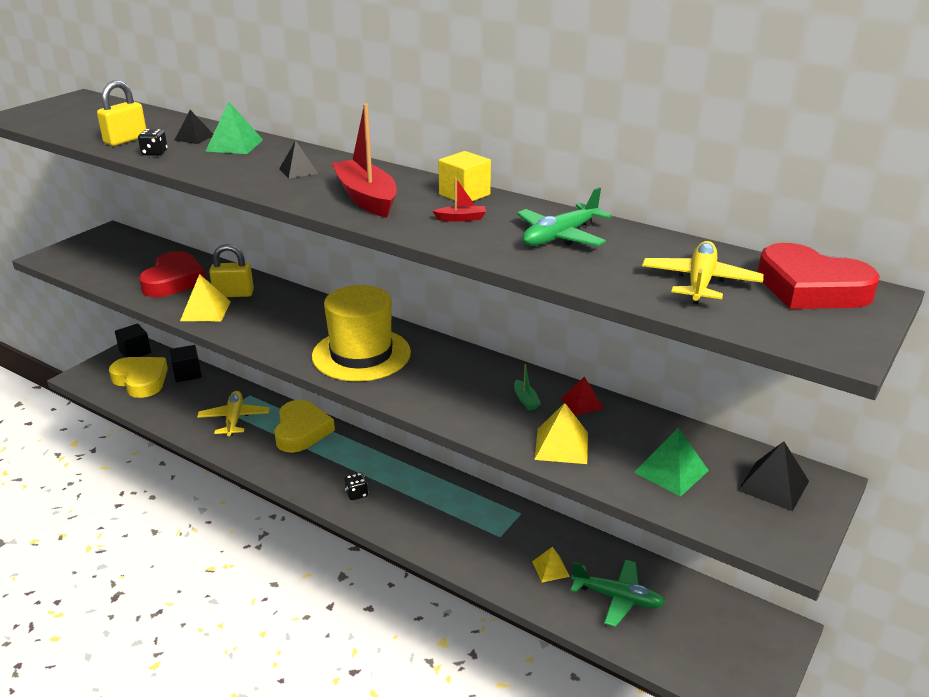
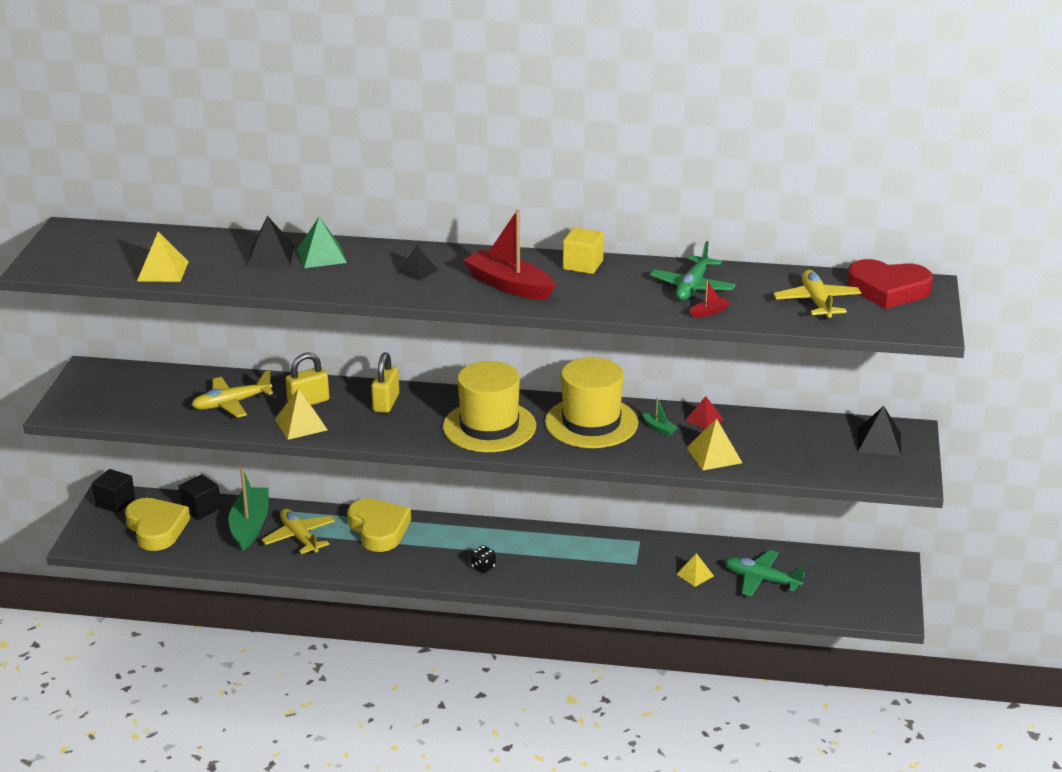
camera: 25 degrees left, 0 degrees up
yellow padlock [97,80,146,146] -> yellow padlock moved to [371,352,399,413]
yellow heart [109,357,168,398] -> yellow heart turned 45 degrees clockwise [125,498,190,551]
black dice [138,129,168,156] -> none
red heart [139,251,206,297] -> yellow plane [192,370,274,418]
black pyramid [175,110,213,144] -> black pyramid [247,216,295,266], size x1.51
red boat [433,177,486,222] -> red boat moved to [689,280,730,318]
green plane [571,559,665,627] -> green plane turned 150 degrees counterclockwise [724,550,805,597]
green pyramid [634,428,709,497] -> none
none -> yellow pyramid [137,232,189,282]
none -> green boat [228,467,269,551]
none -> yellow hat [545,357,638,448]

